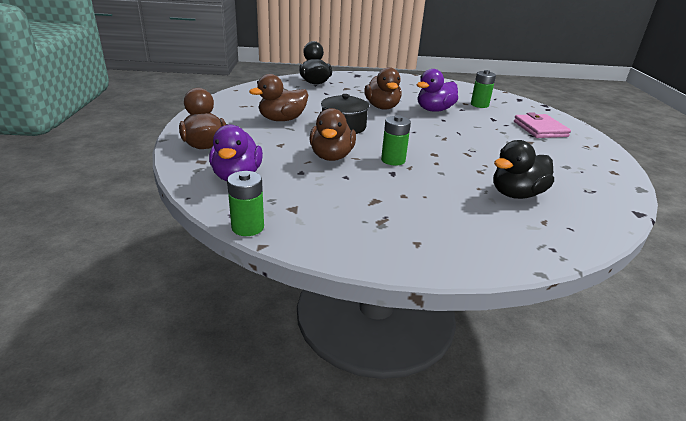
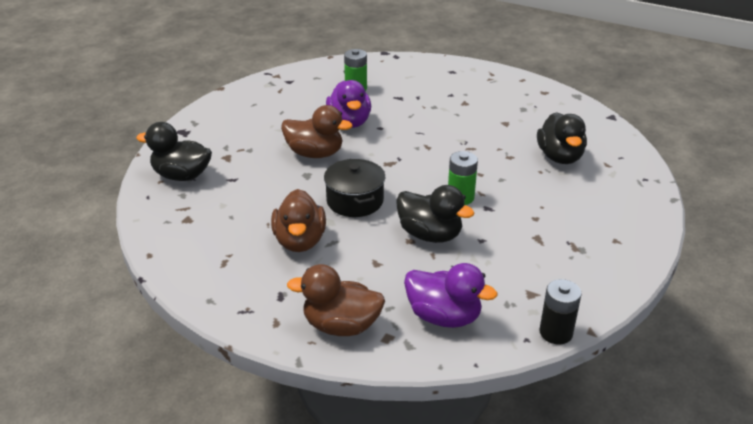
camera: 60 degrees left, 5 degrees up
green battery [227,171,264,236] -> black battery [539,279,582,345]
brown duck [309,108,356,161] -> black duck [396,185,475,243]
pink wallet [514,112,571,138] -> none

